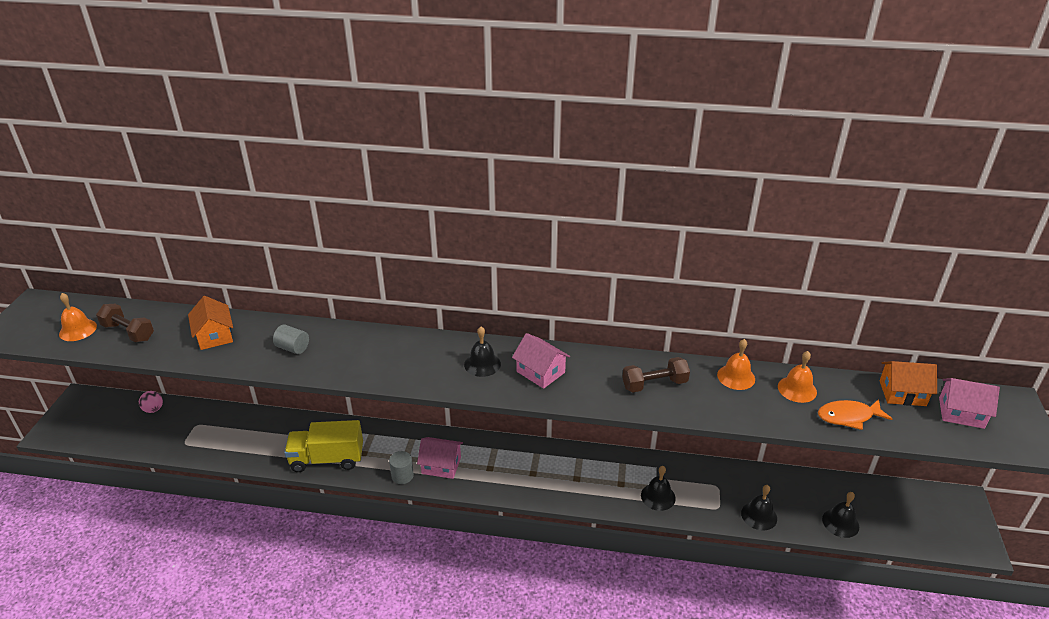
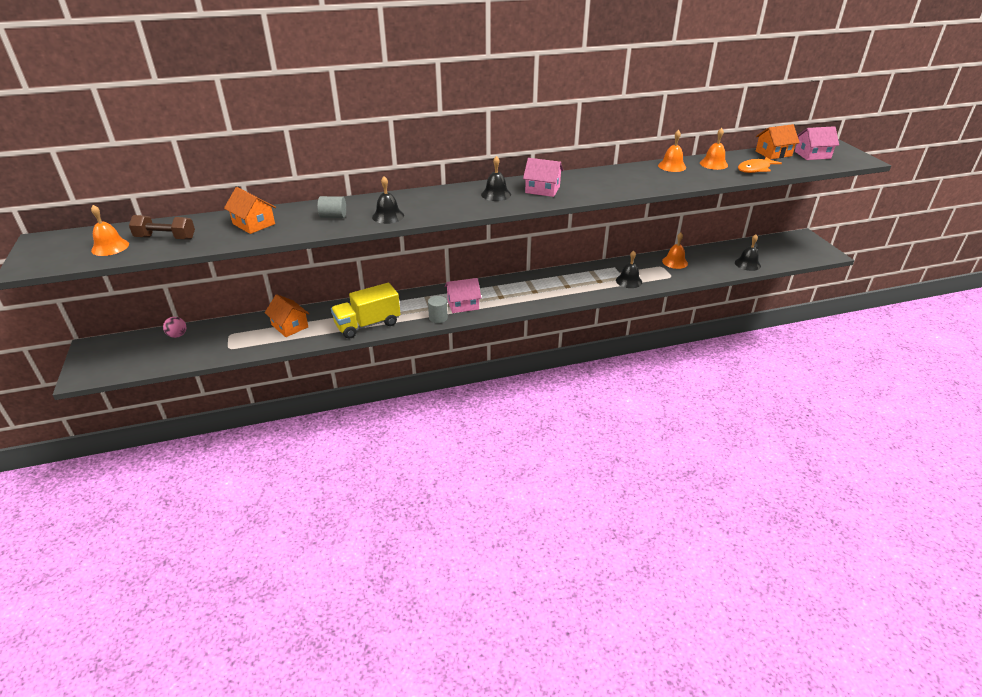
camera: 25 degrees left, 0 degrees up
brown dumbbell [622,357,690,393] -> none
black bell [741,485,777,530] -> black bell moved to [372,176,404,224]
none -> orange house [265,294,310,337]
none -> orange bell [662,233,688,269]

